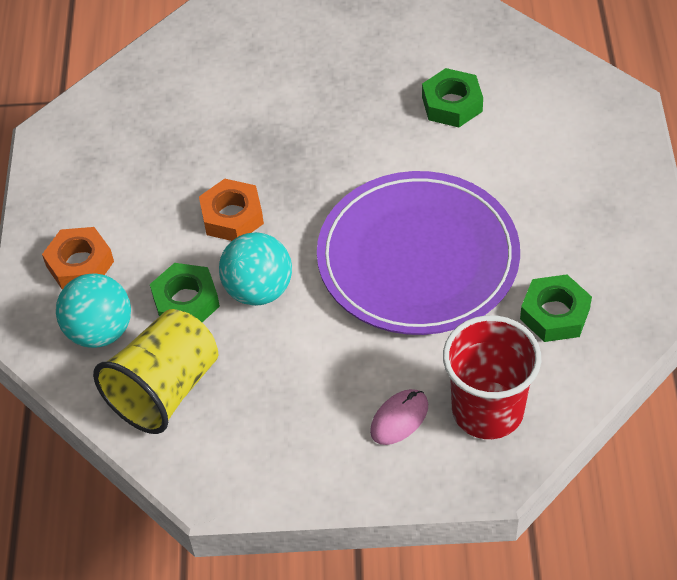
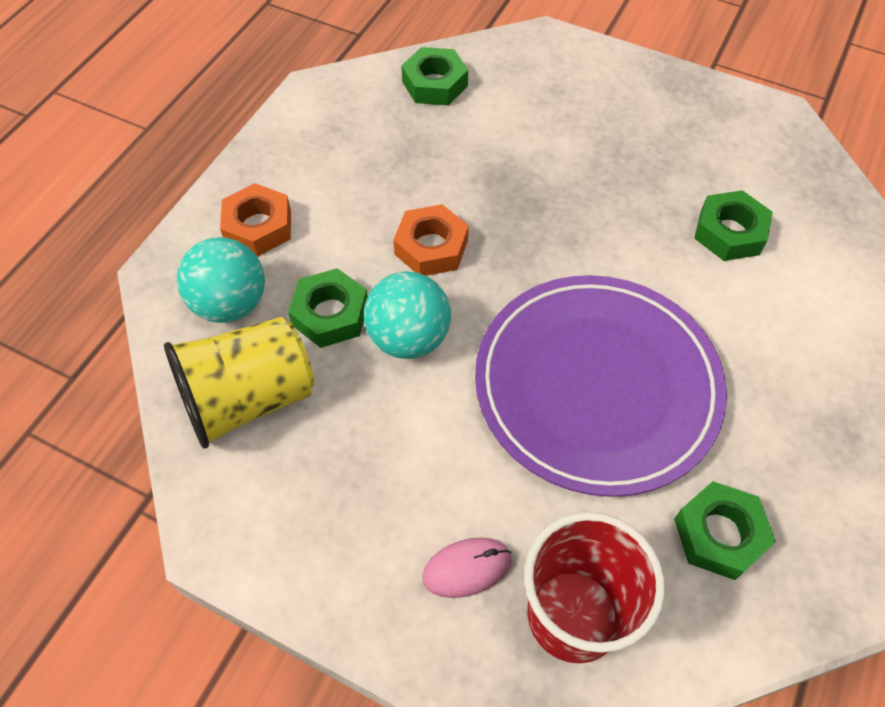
camera: 25 degrees right, 5 degrees up
none -> green nut [401,47,468,105]

